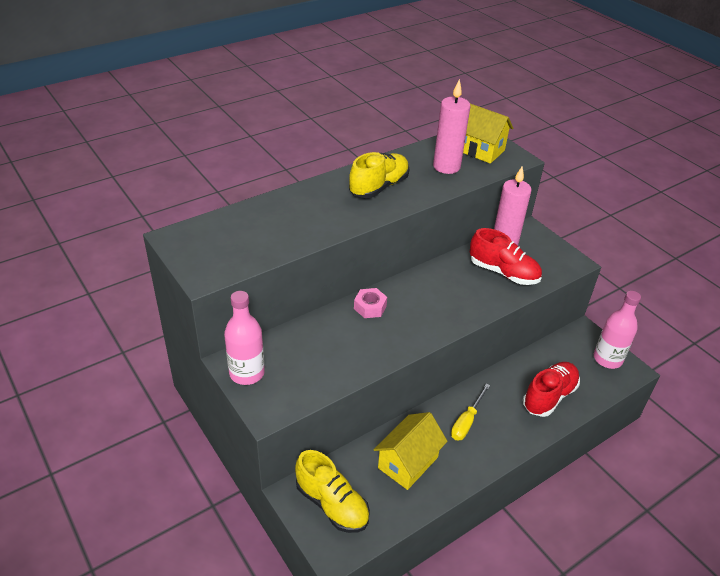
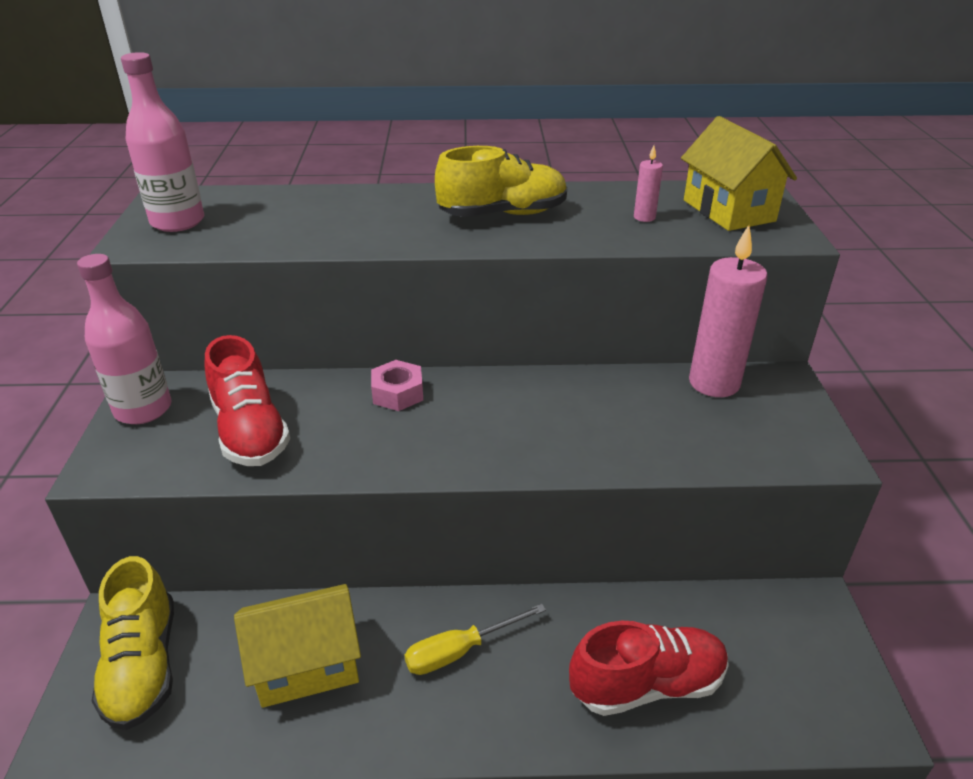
camera: 35 degrees right, 5 degrees down
pink candle [433,79,470,174] -> pink candle [634,146,663,222], size x0.44
red shoe [470,228,542,285] -> red shoe moved to [205,335,290,466]
pink bottle [594,291,641,369] -> pink bottle moved to [121,52,204,232]

